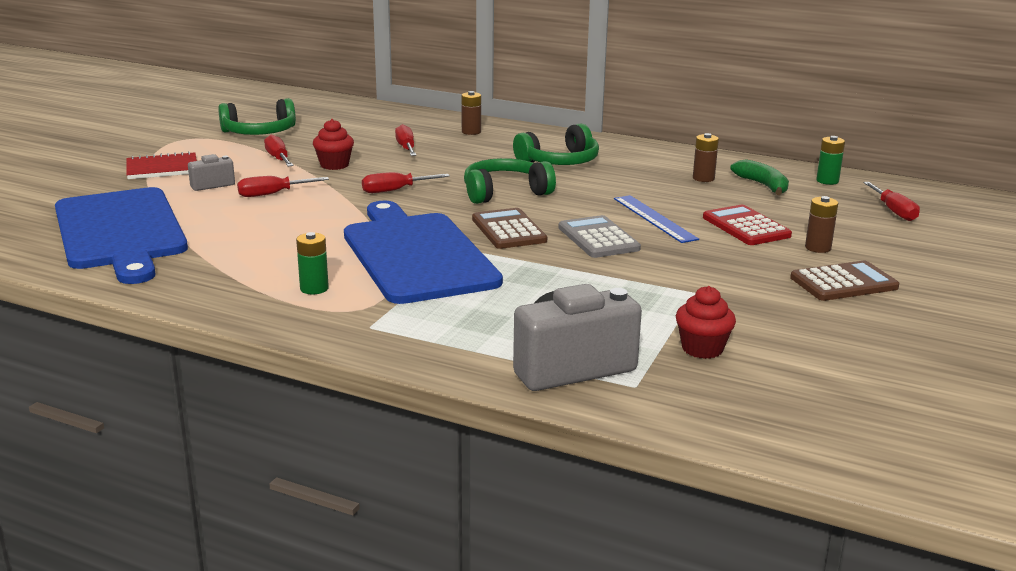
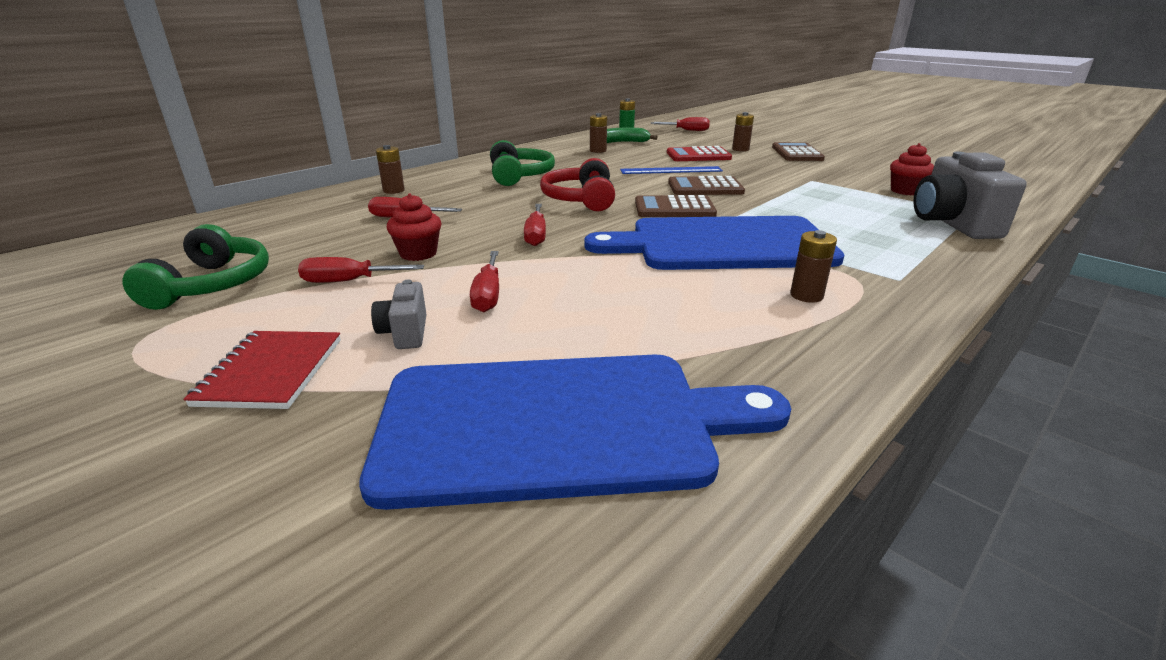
camera: 70 degrees left, 5 degrees up
green battery [296,232,329,295] -> brown battery [790,230,837,303]
green headphones [464,158,556,204] -> red headphones [540,158,615,211]
grey calculator [559,215,641,258] -> brown calculator [668,176,745,195]

